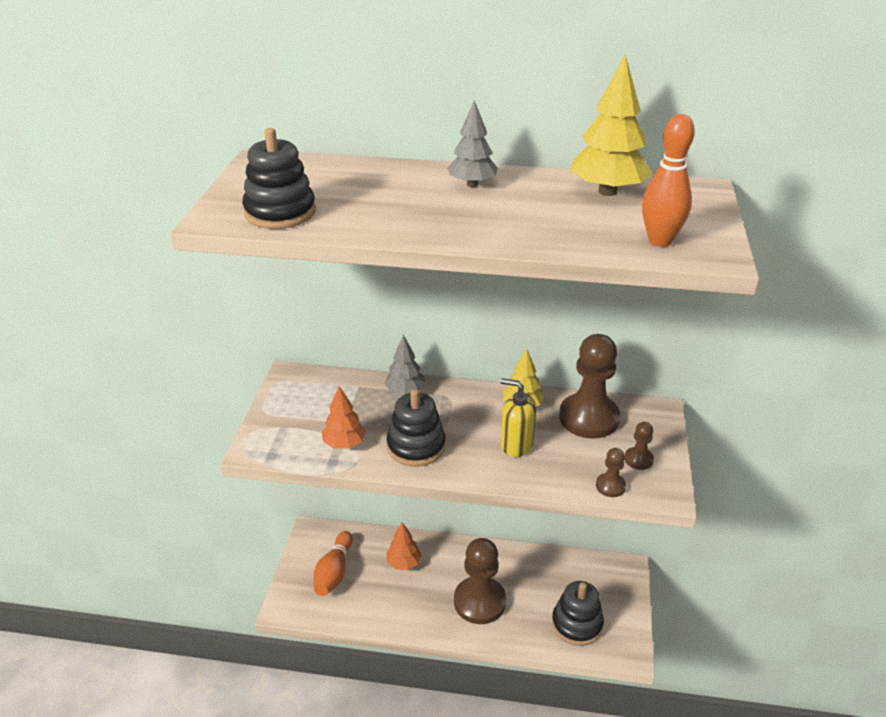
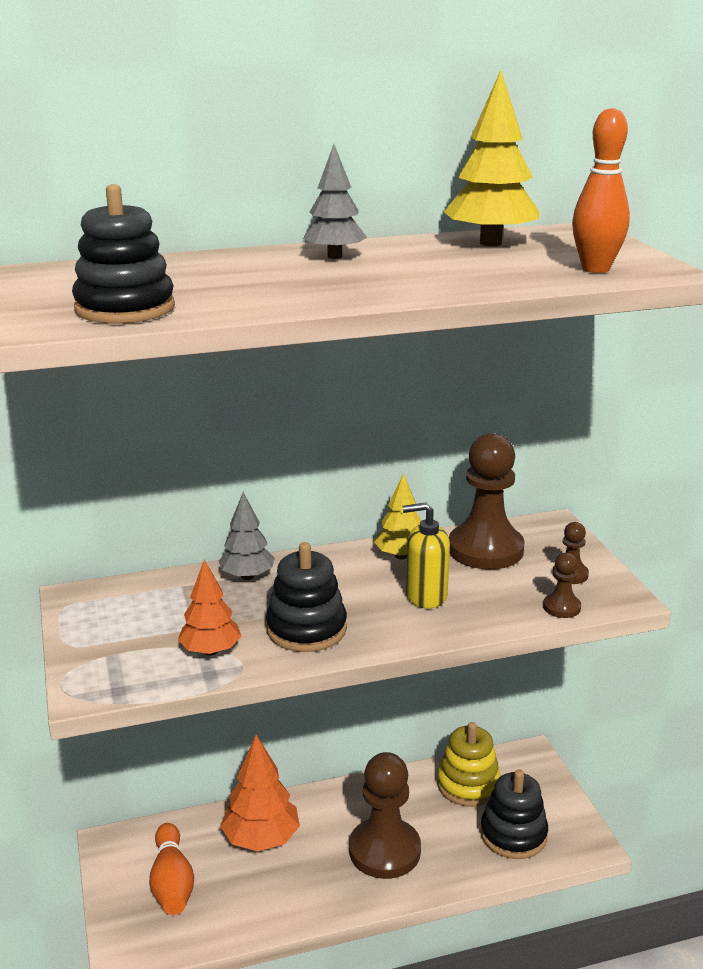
camera: 25 degrees left, 10 degrees down
orange tree [386,522,422,570] -> orange tree [220,735,300,852], size x1.55
none -> yellow stacking toy [437,722,501,807]

